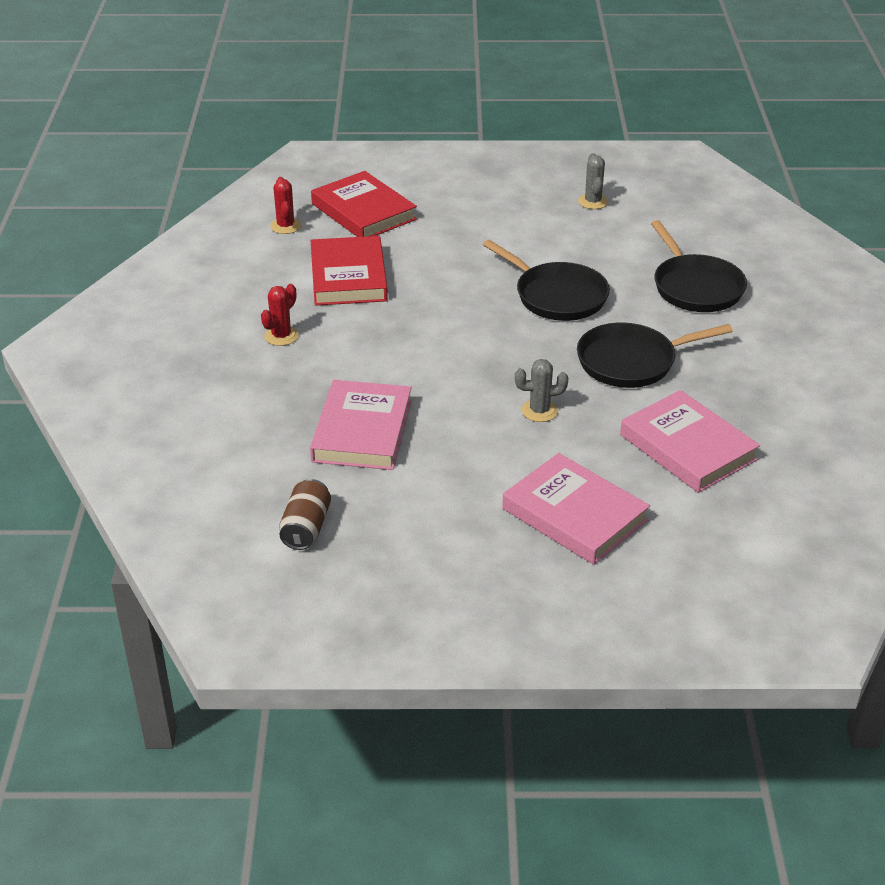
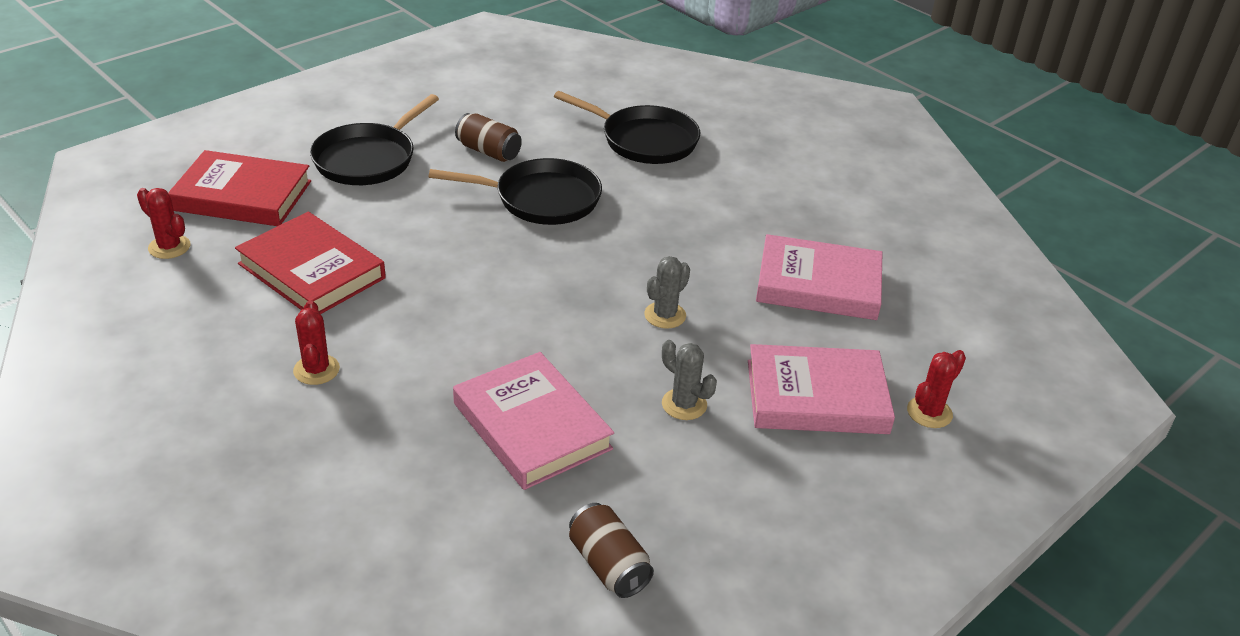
camera: 45 degrees left, 0 degrees up
black pan [577,323,733,388] -> black pan moved to [310,94,439,185]
grey cactus [578,153,608,209] -> grey cactus moved to [662,340,717,420]
none -> brown can [455,113,522,162]
none -> red cactus [907,350,966,428]

